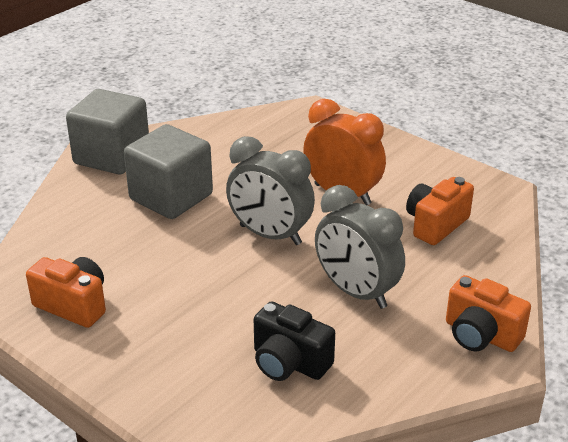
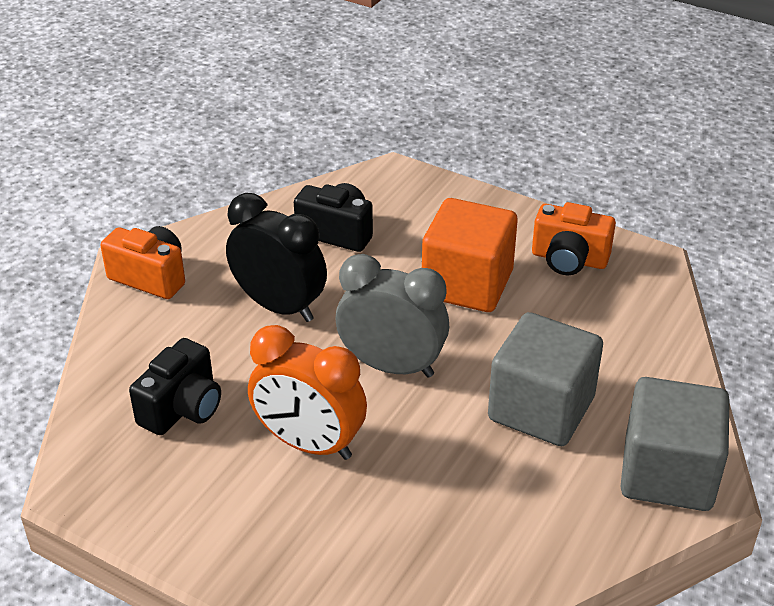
camera: 170 degrees right, 5 degrees up
grey clock [315,185,405,309] -> black clock [226,193,327,322]
orange camera [406,177,474,245] -> black camera [129,338,221,435]
none -> orange cube [422,198,518,312]

